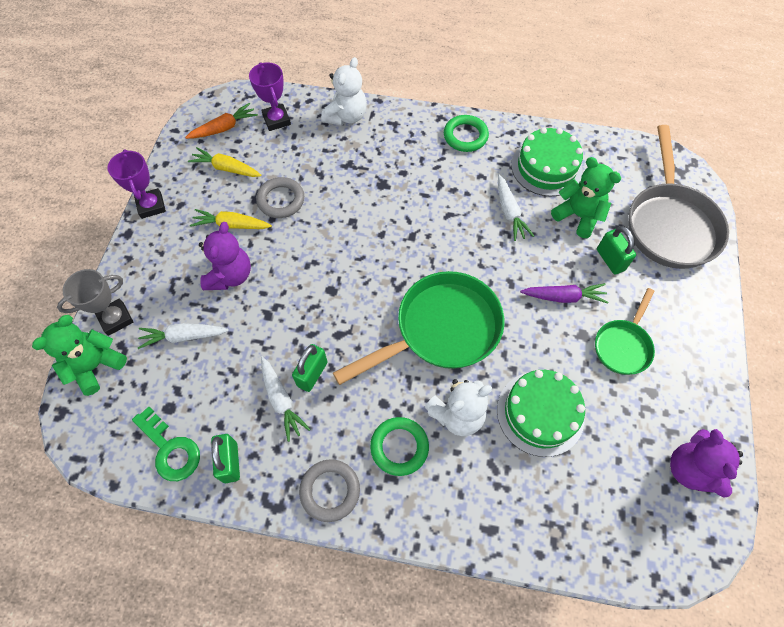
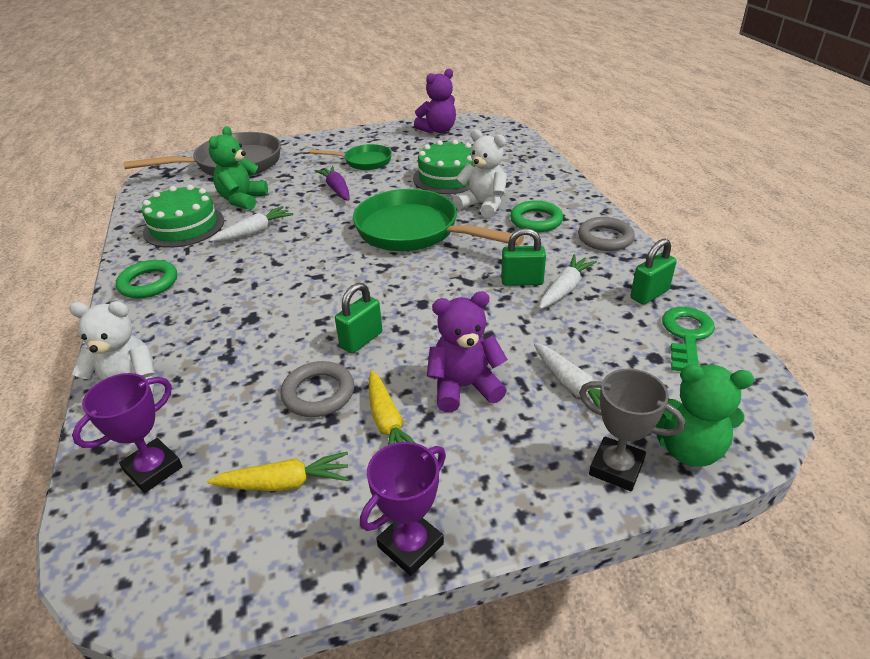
camera: 115 degrees left, 25 degrees down
orange carrot [185,103,258,139] -> none
yellow carrot [188,147,261,177] -> yellow carrot turned 90 degrees counterclockwise [207,452,349,491]
green padlock [597,226,636,275] -> green padlock moved to [335,283,382,354]

